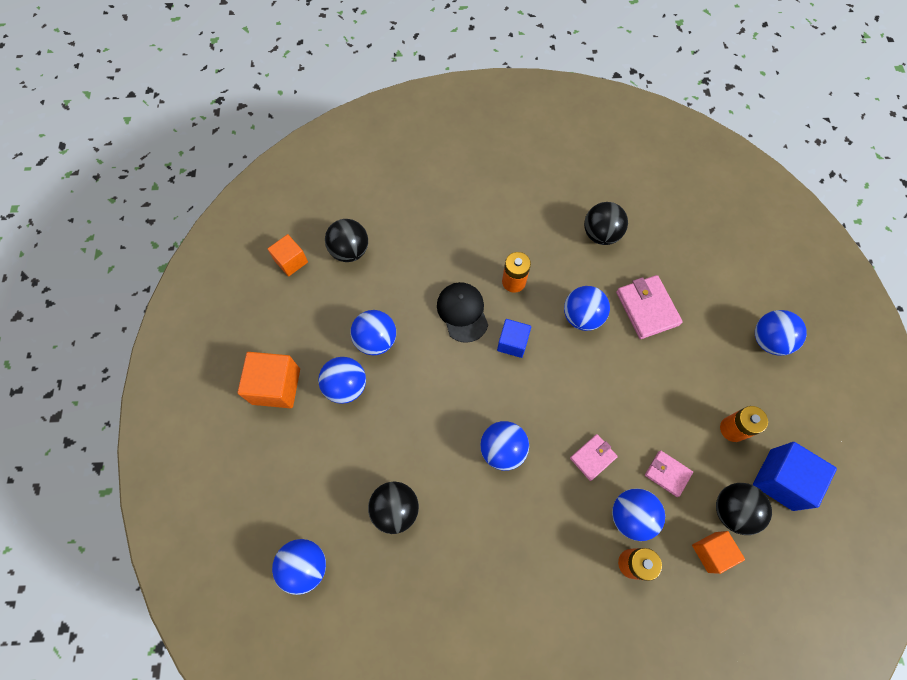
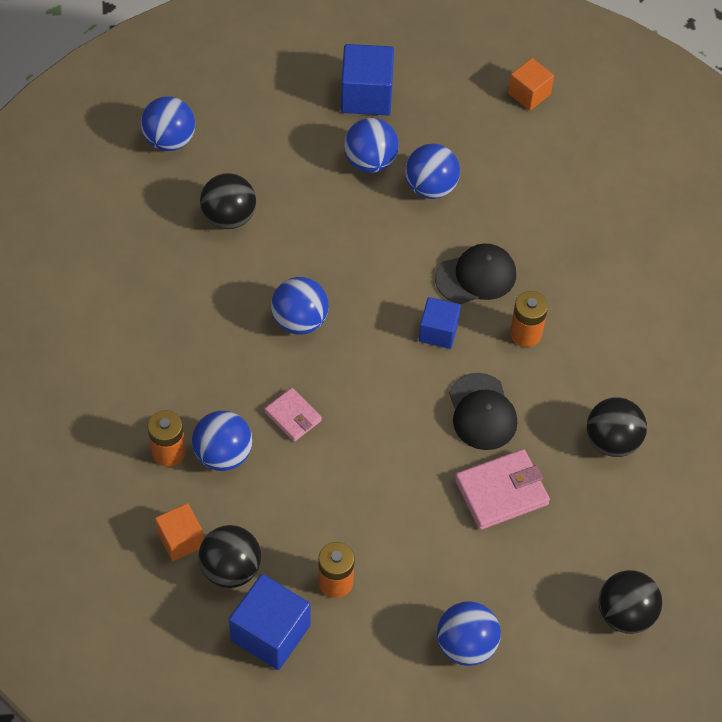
camera: 85 degrees right, 10 degrees down
orange cube [237,352,300,408] -> blue cube [341,44,394,116]
black ball [325,219,368,262] -> black ball moved to [599,570,662,634]
blue ball [564,286,610,331] -> black cap [449,373,517,450]
pink wallet [645,450,693,497] -> none

